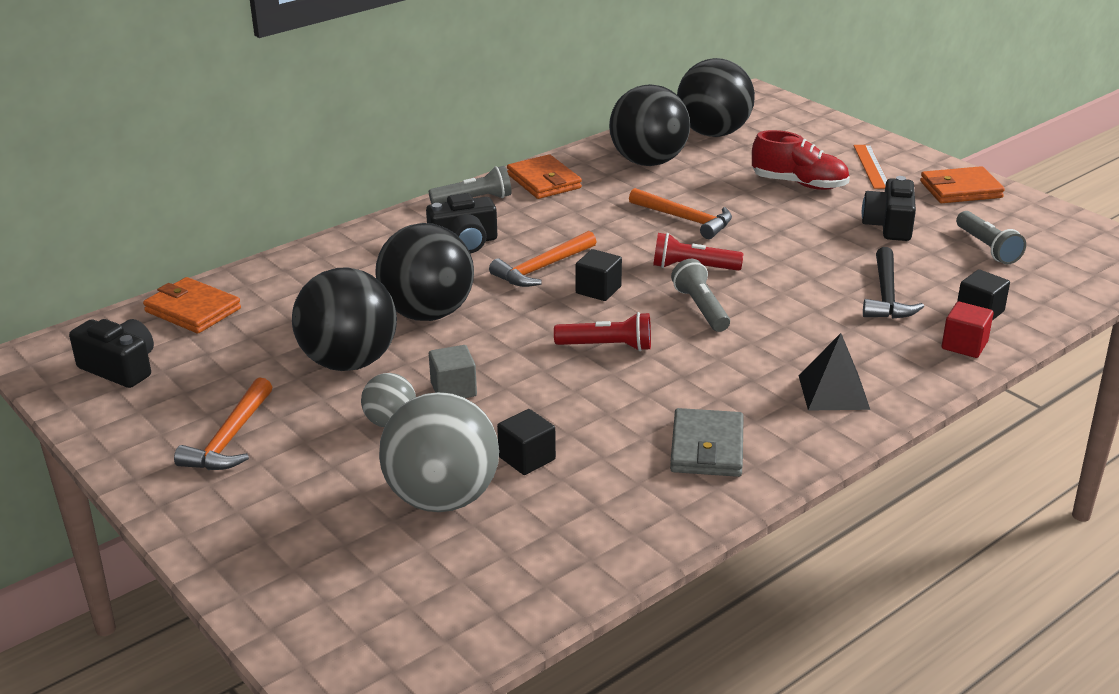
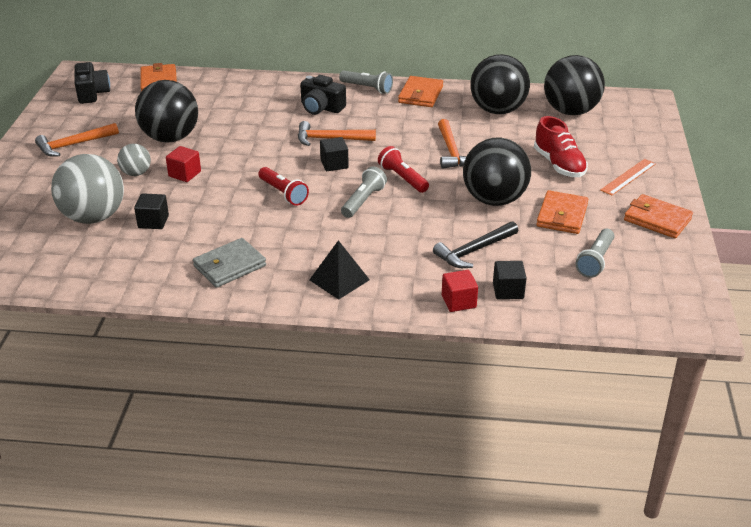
camera: 45 degrees right, 5 degrees up
black ball [375,223,474,321] -> black ball moved to [463,138,531,206]
grey cube [429,345,477,398] -> red cube [166,146,201,182]
black camera [862,176,916,241] -> orange wallet [536,190,588,234]

